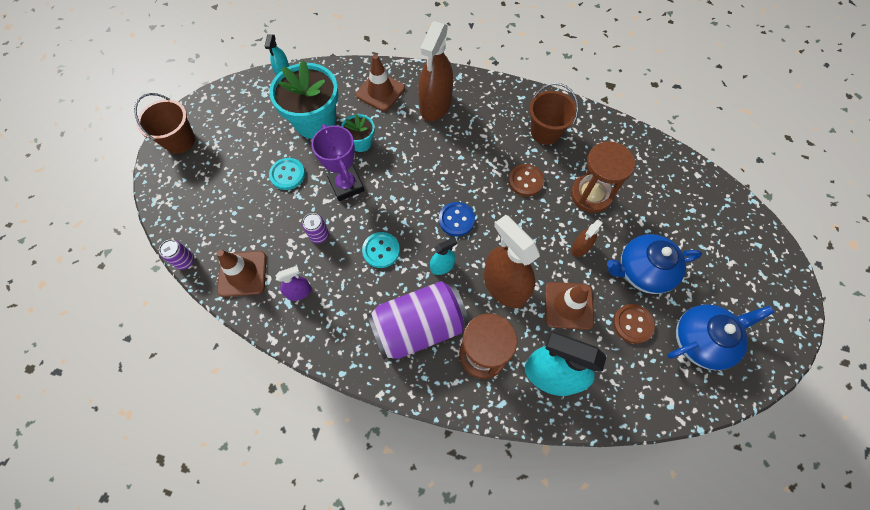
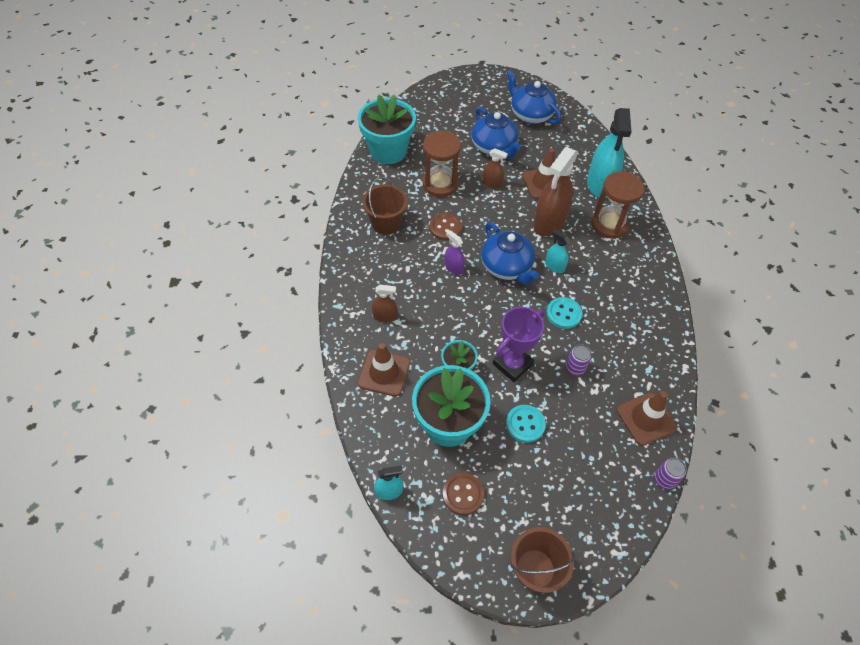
camera: 110 degrees left, 10 degrees down
purple spray bottle [275,266,312,301] -> purple spray bottle moved to [445,230,465,275]
purple can [367,281,469,359] -> none
brown spray bottle [418,21,453,121] -> brown spray bottle [372,285,397,322], size x0.49
blue button [439,202,475,236] -> blue teapot [481,222,539,285]
brown button [613,304,655,344] -> brown button moved to [443,473,484,515]
none -> turquoise flower pot [358,94,416,164]

